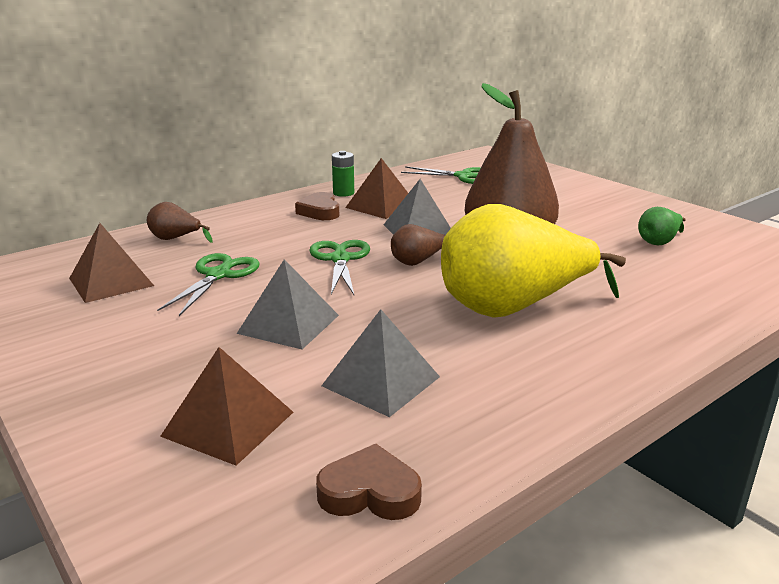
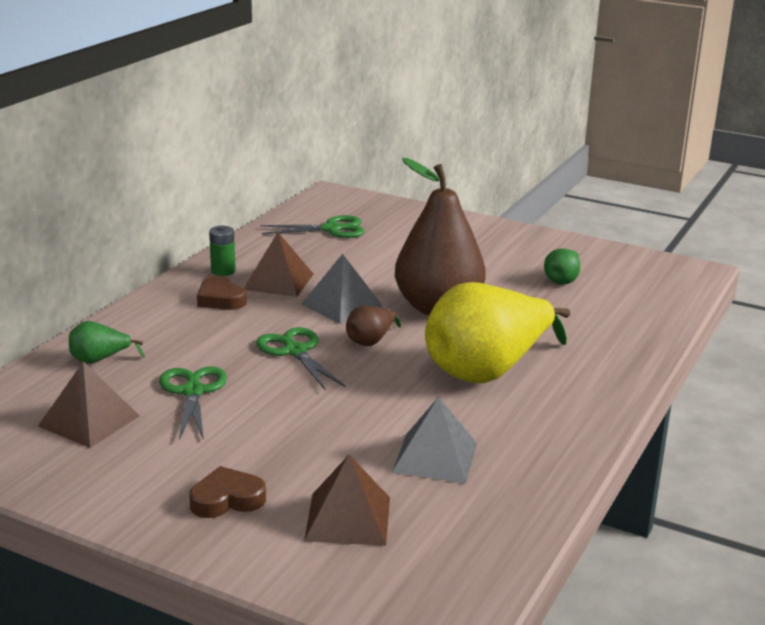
camera: 25 degrees left, 0 degrees up
brown pear [147,202,213,243] -> green pear [69,321,145,364]
grey pyramid [237,259,339,349] -> none
brown heart [316,444,422,520] -> brown heart moved to [189,466,266,518]

